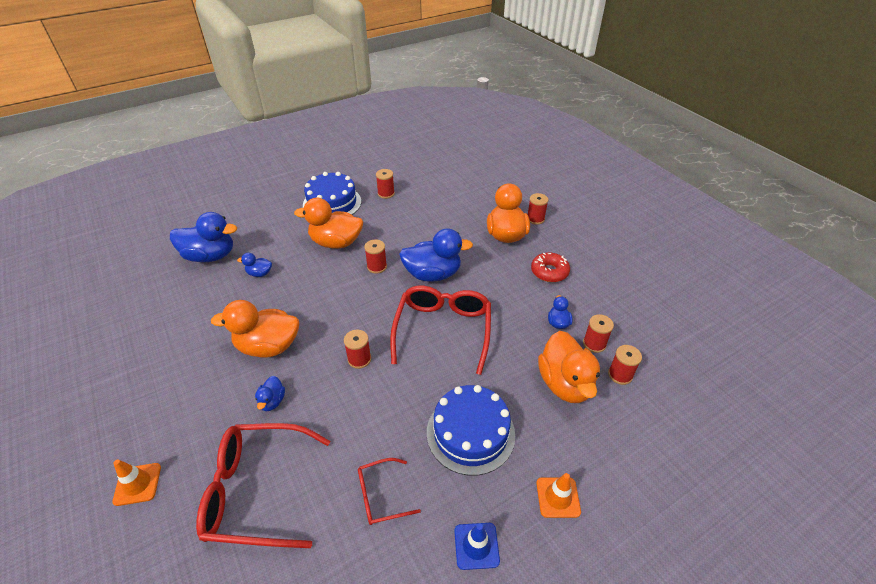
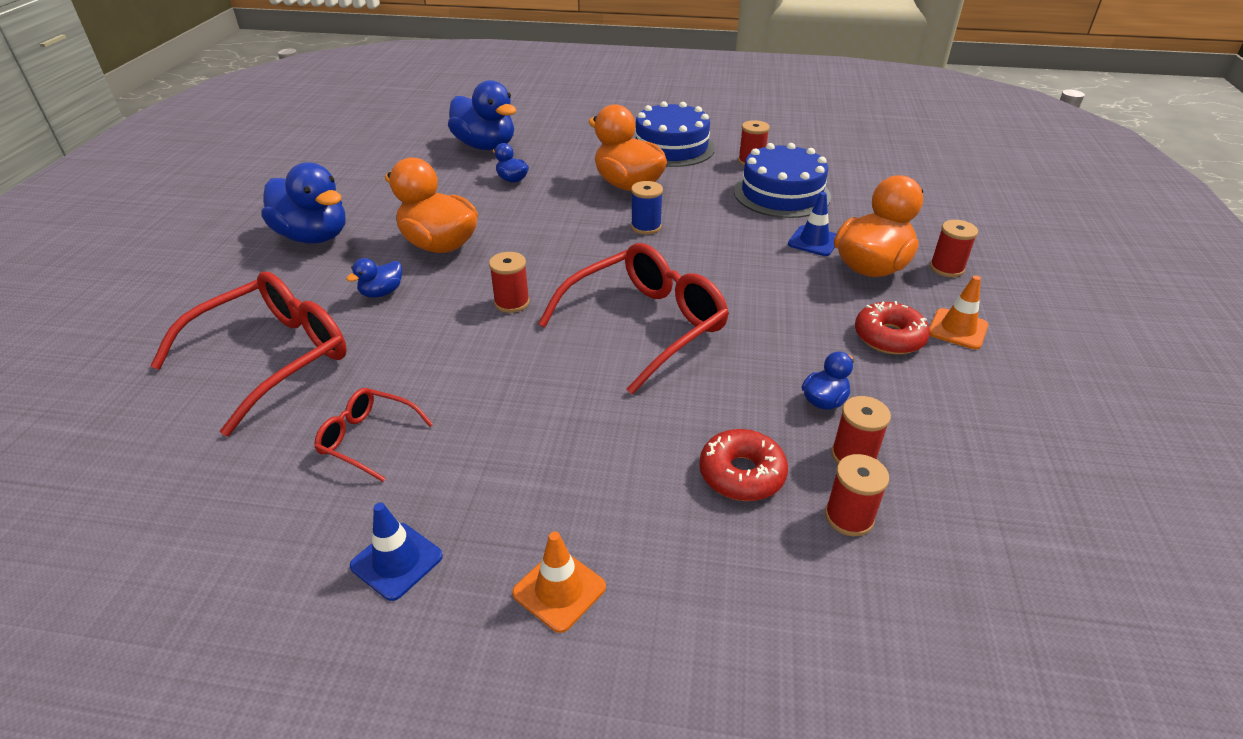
camera: 40 degrees right, 5 degrees down
orange traffic cone [112,460,161,506] -> orange traffic cone moved to [929,276,988,350]
red glasses [196,423,330,548] -> red glasses turned 90 degrees clockwise [150,272,347,437]
red spool [364,240,387,274] -> blue spool [631,181,663,234]
blue duck [399,228,473,282] -> blue duck moved to [261,162,345,244]
blue cake [427,385,515,476] -> blue cake moved to [734,143,831,218]
orange duck [538,331,600,403] -> red donut [699,429,788,501]
none -> blue traffic cone [788,192,837,256]

